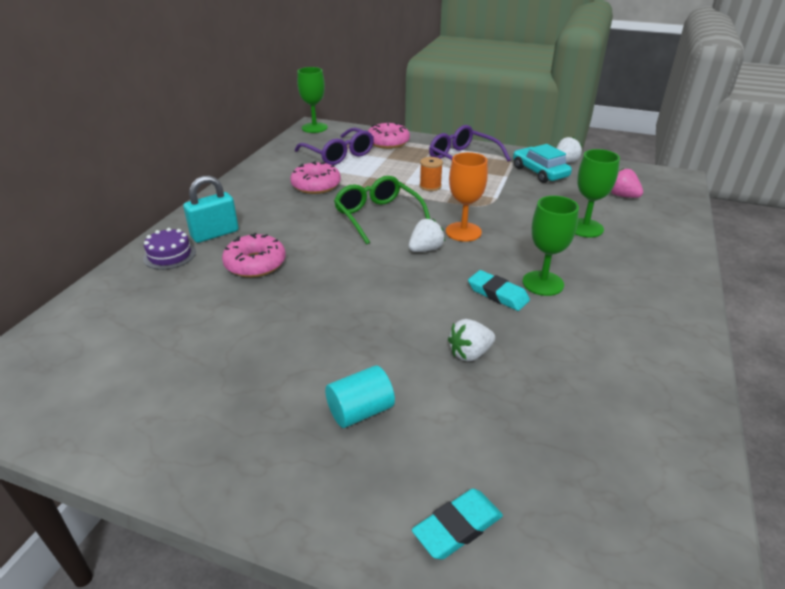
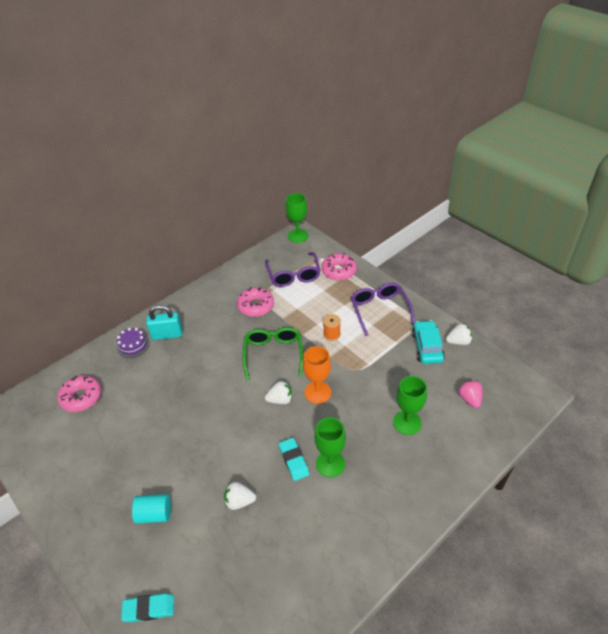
camera: 30 degrees right, 10 degrees up
pink donut [222,233,286,277] -> pink donut moved to [57,375,101,412]

